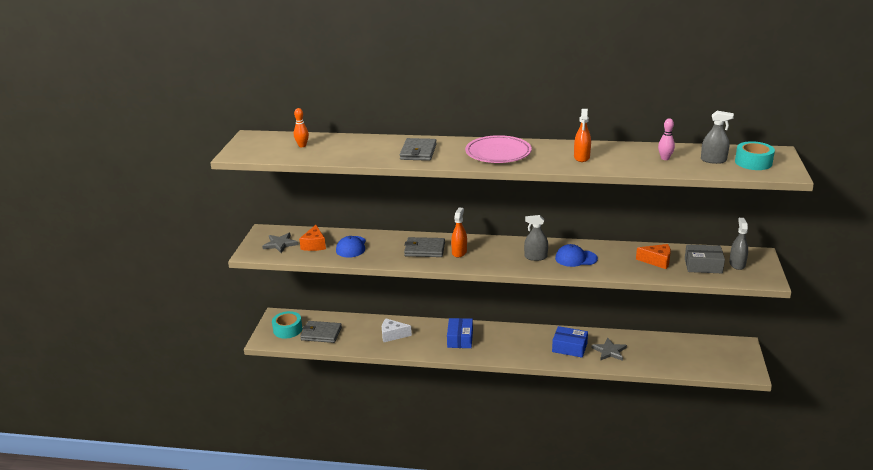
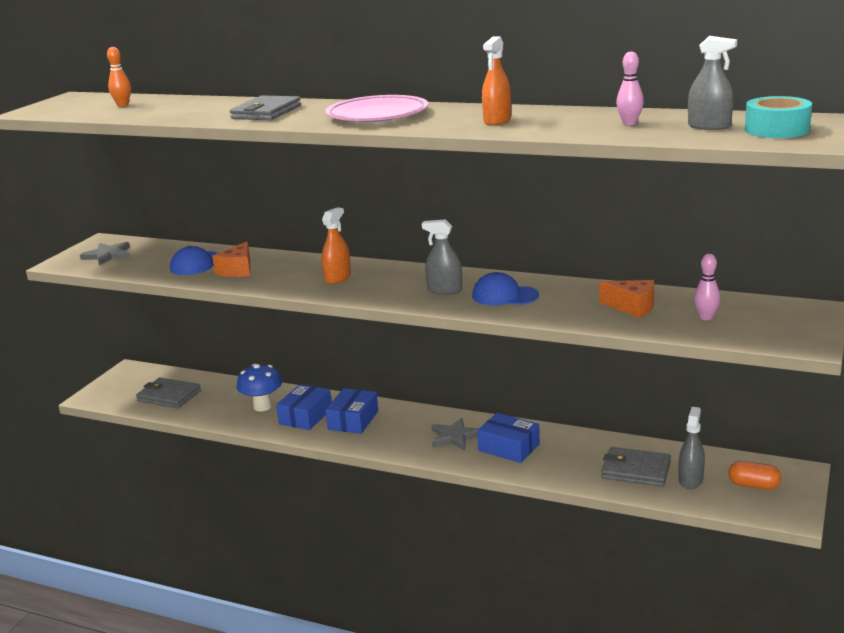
camera: 15 degrees right, 5 degrees down
turquoise tape [272,311,302,339] -> none
orange cheese [299,225,326,251] -> orange cheese moved to [212,242,250,277]
white cheese [382,319,412,342] -> blue mushroom [237,364,282,411]
grey wallet [404,237,445,257] -> grey wallet moved to [601,447,671,487]
grey star [591,338,627,361] -> grey star moved to [431,418,478,451]
grey box [685,244,725,273] -> pink bowling pin [694,254,720,320]
grey spray bottle [729,218,748,270] -> grey spray bottle moved to [678,407,705,489]
none -> blue box [276,384,332,430]
none -> orange capsule [728,461,781,490]

